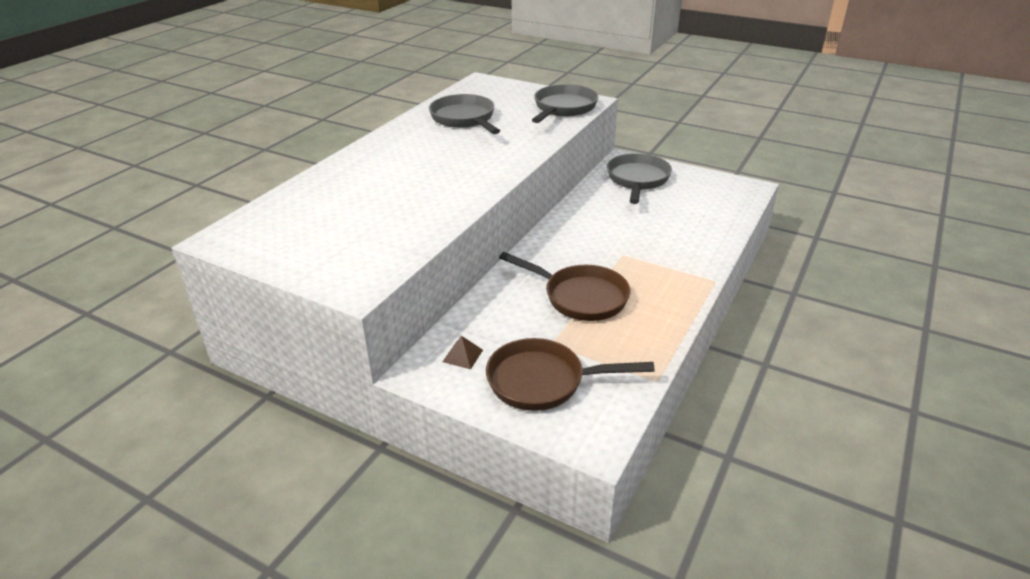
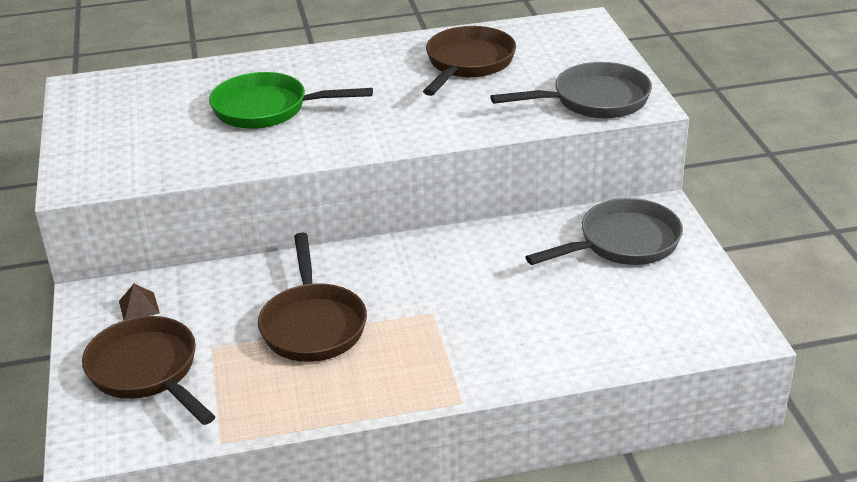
camera: 50 degrees right, 0 degrees up
grey pan [429,94,500,134] -> brown pan [423,26,516,96]
none -> green pan [209,72,373,129]

